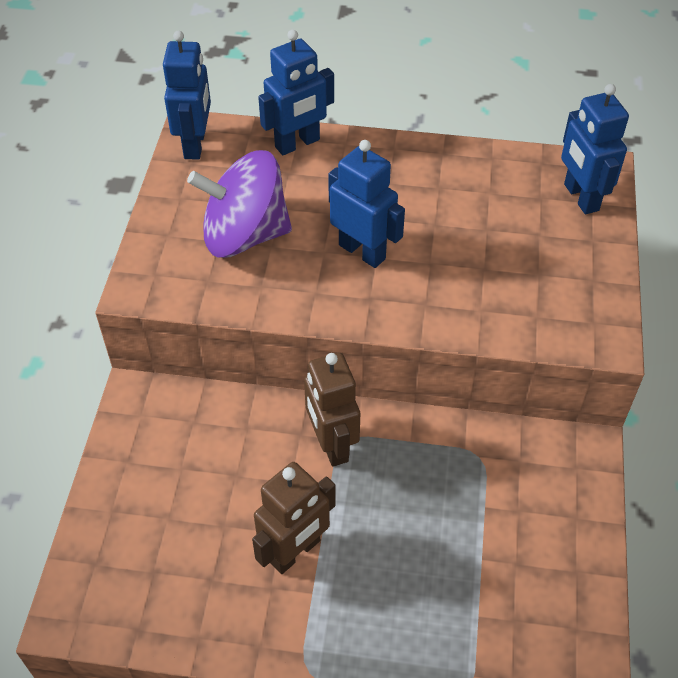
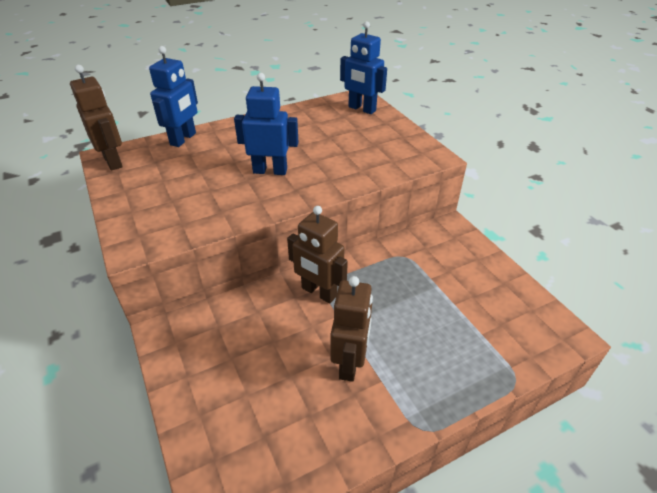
camera: 35 degrees left, 10 degrees down
blue robot [163,31,211,160] -> brown robot [70,65,123,171]
purple spinning top [187,150,292,258] -> none

